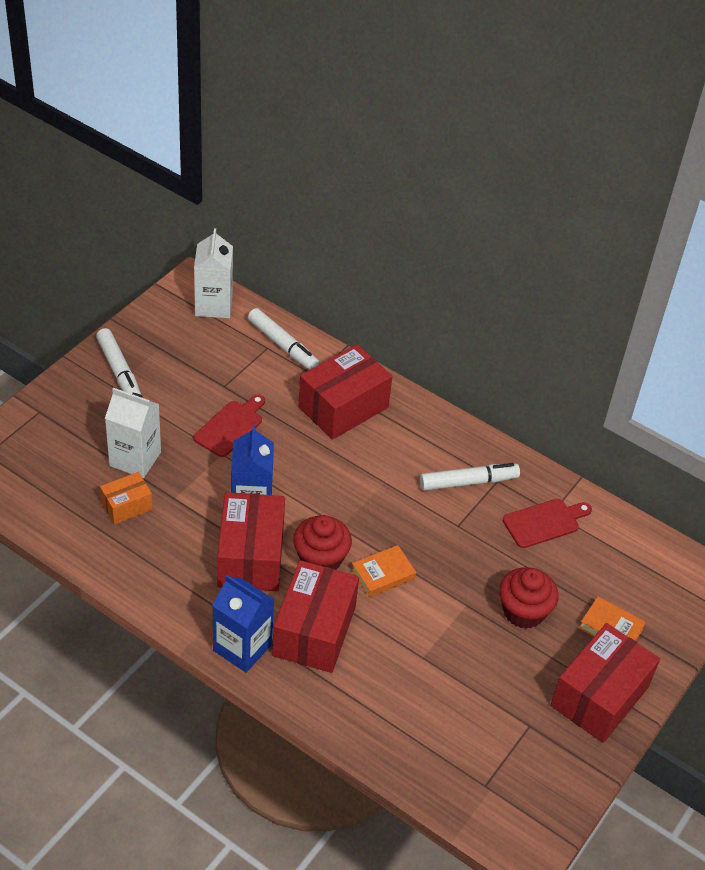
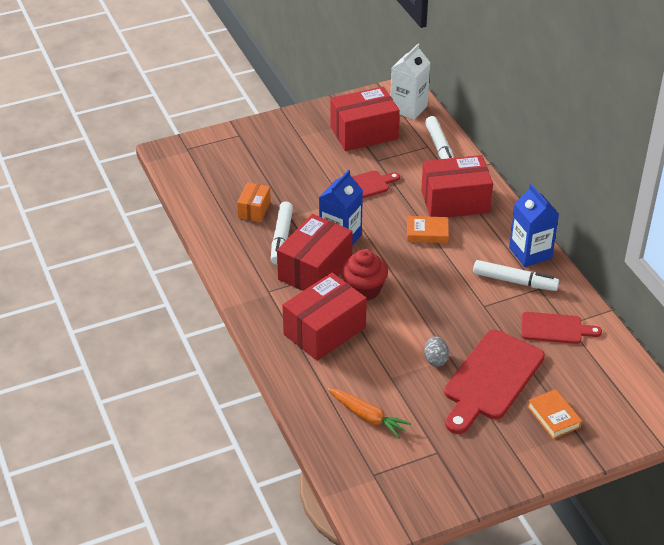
camera: 35 degrees right, 5 degrees down
white marker [96,328,141,395] -> white marker moved to [271,202,293,265]
orange box [100,472,153,524] -> orange box turned 75 degrees counterclockwise [237,182,271,222]
white carton [105,388,161,478] -> none
blue carton [212,575,275,673] -> blue carton moved to [509,184,559,267]
orange book [351,545,416,597] -> orange book moved to [407,216,449,243]
red cupcake [499,567,559,629] -> red cutting board [444,330,545,434]
red box [550,623,660,743] -> red box moved to [330,86,400,151]
none -> orange carrot [327,388,411,438]
none -> grey egg [424,336,449,367]

